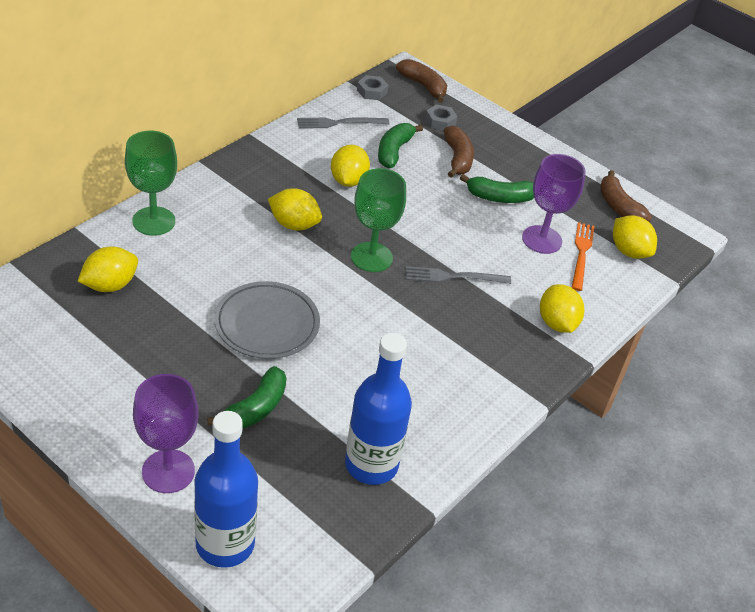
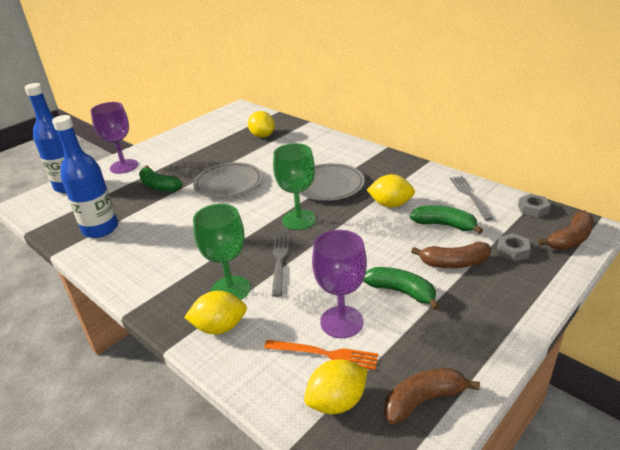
camera: 100 degrees right, 10 degrees down
green goblet [125,131,177,236] -> green goblet moved to [193,204,250,300]
yellow lemon [268,188,322,231] -> grey plate [299,163,365,201]
green banana [460,174,534,203] -> green banana turned 120 degrees clockwise [363,267,440,310]

